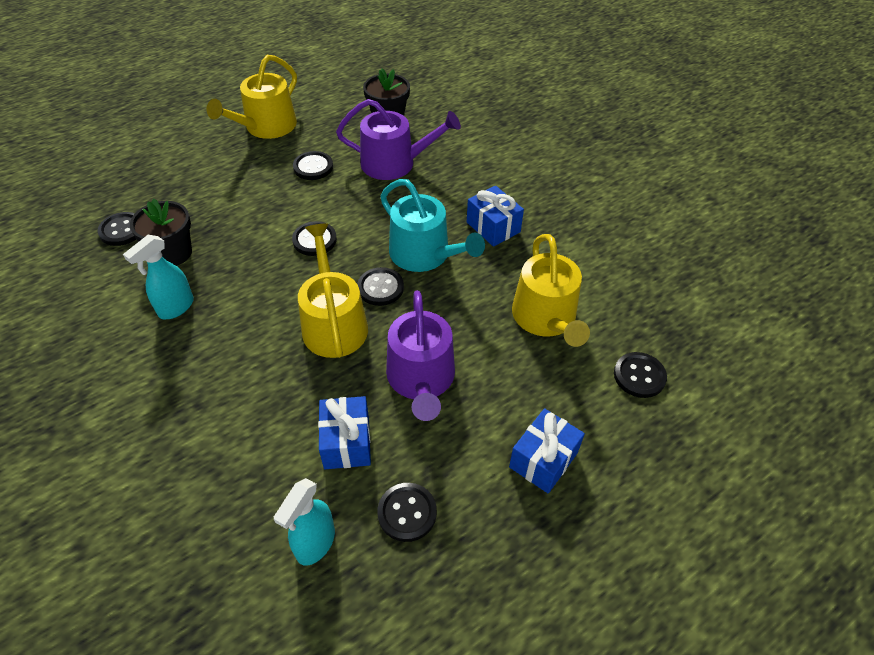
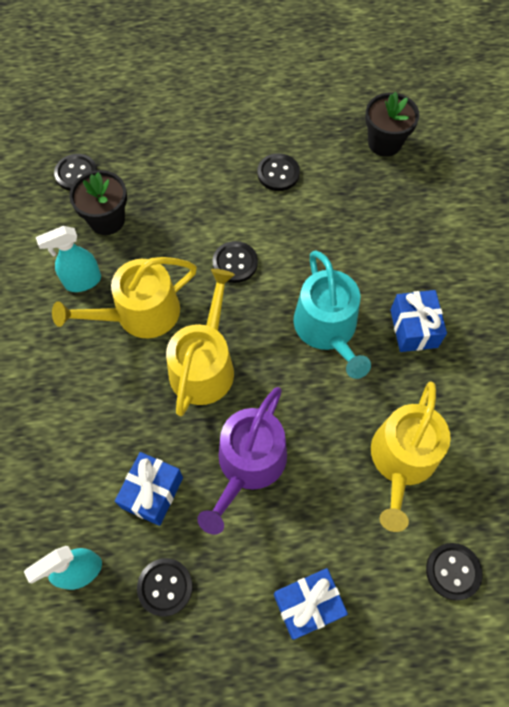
camera: 30 degrees right, 15 degrees up
yellow watering can [207,55,297,139] -> yellow watering can moved to [52,257,197,338]
purple watering can [336,99,461,180] -> none
black button [357,267,404,306] -> none

